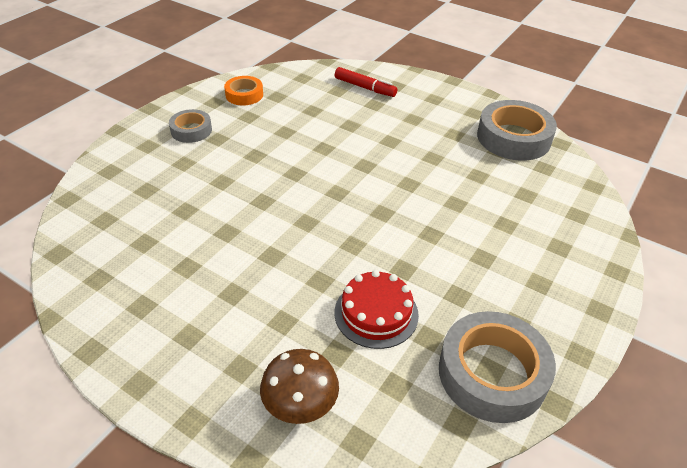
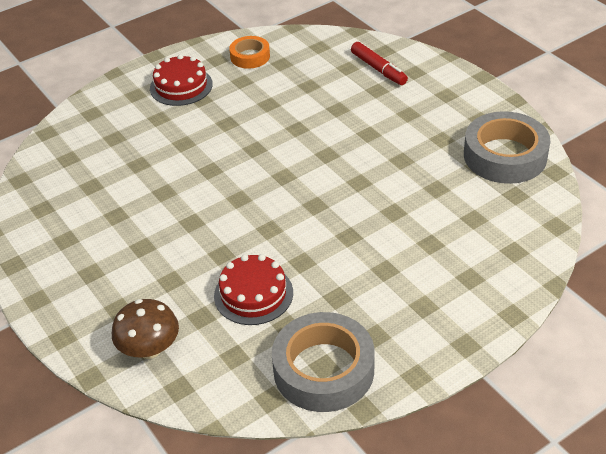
camera: 25 degrees right, 0 degrees up
grey tape [169,109,212,143] -> red cake [150,54,213,106]

